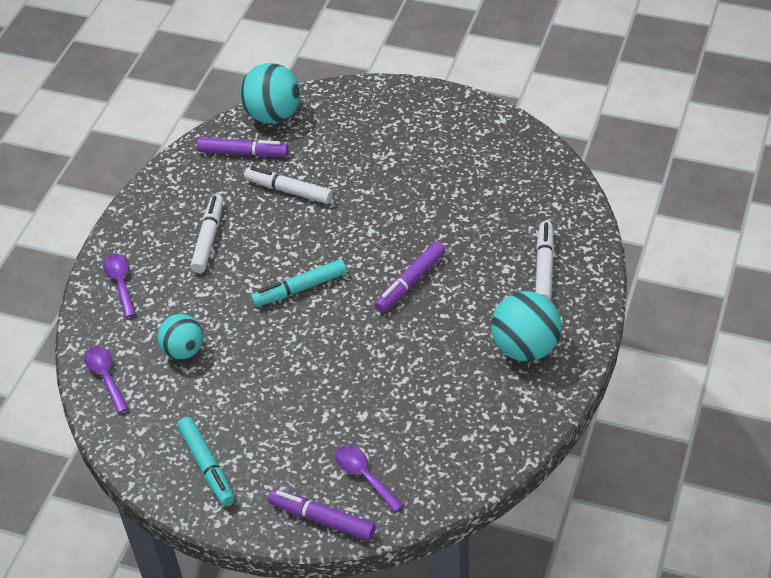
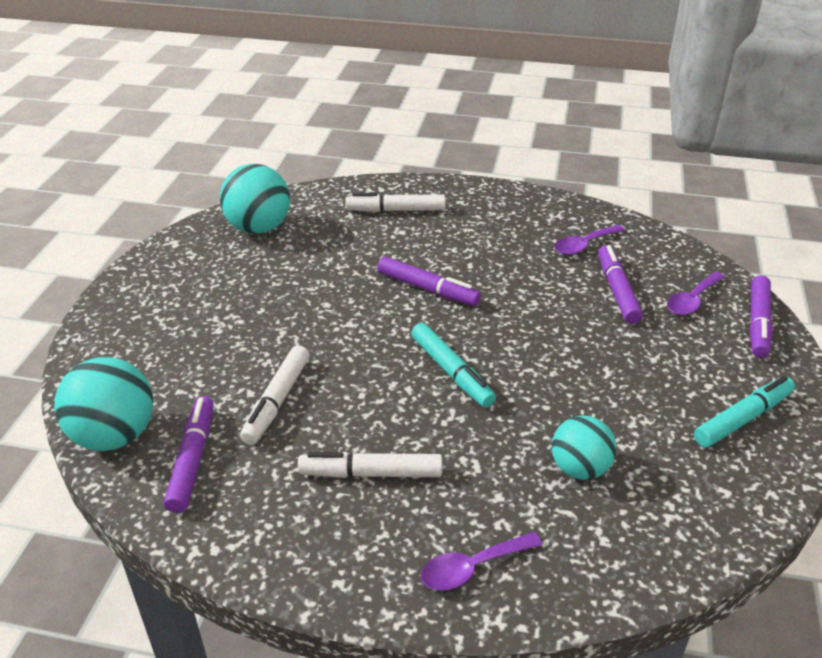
camera: 100 degrees left, 10 degrees down
purple spoon [84,346,129,414] -> purple spoon moved to [554,225,625,255]
turquoise ball [491,291,562,361] -> turquoise ball moved to [220,164,290,234]
none -> purple marker [598,245,643,324]

